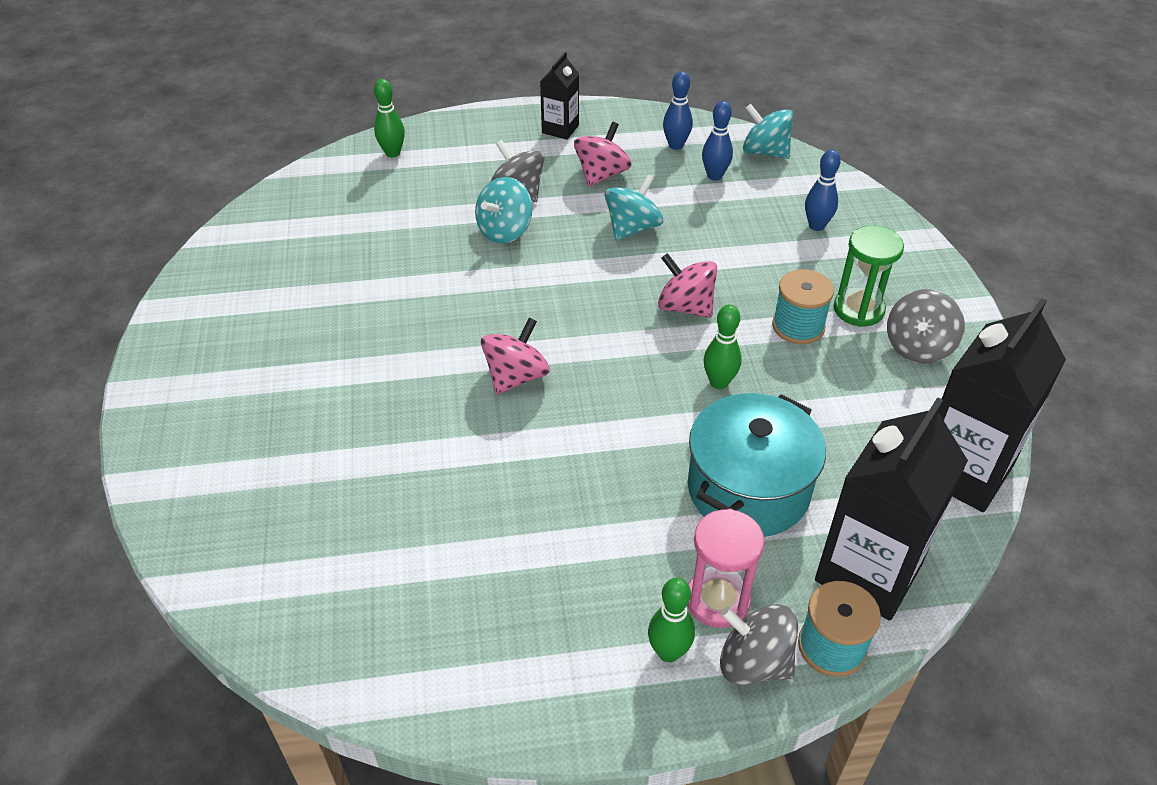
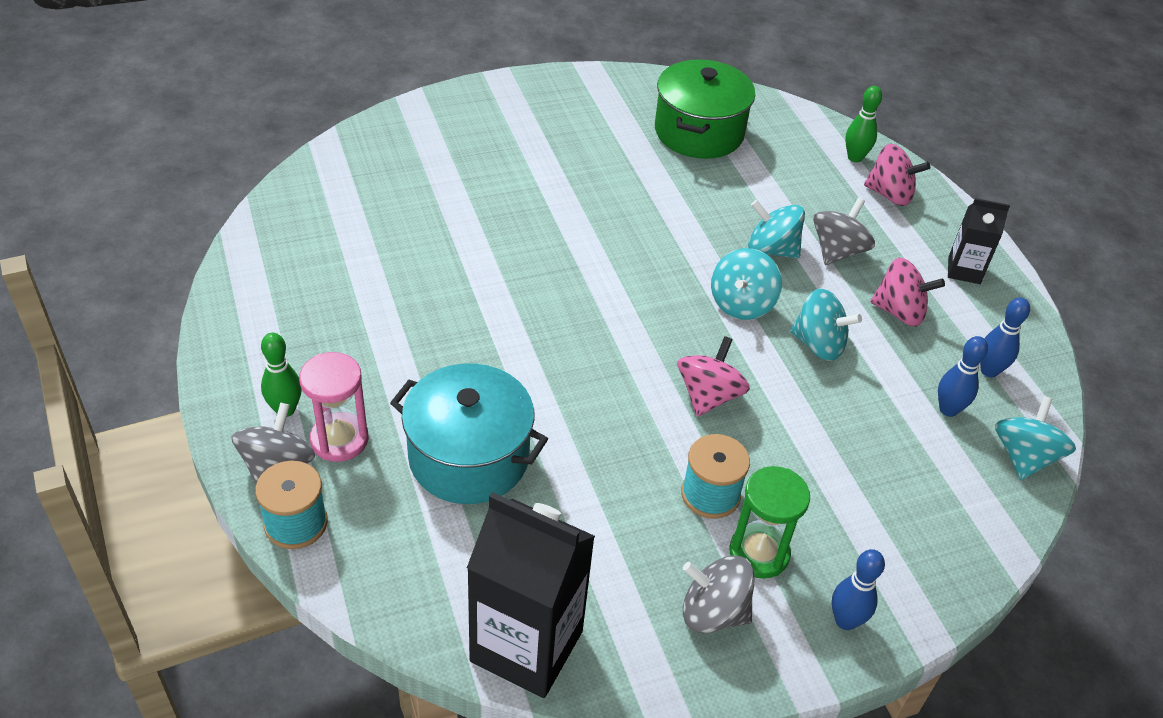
camera: 75 degrees right, 0 degrees up
pink spinning top [481,317,550,395] -> pink spinning top moved to [864,144,930,206]
green bowling pin [704,304,742,389] -> none
blue bowling pin [805,150,841,231] -> blue bowling pin moved to [832,549,885,630]
black carton [815,397,968,621] -> none
none -> green pot [655,59,755,159]
none -> turquoise spinning top [711,248,782,320]

